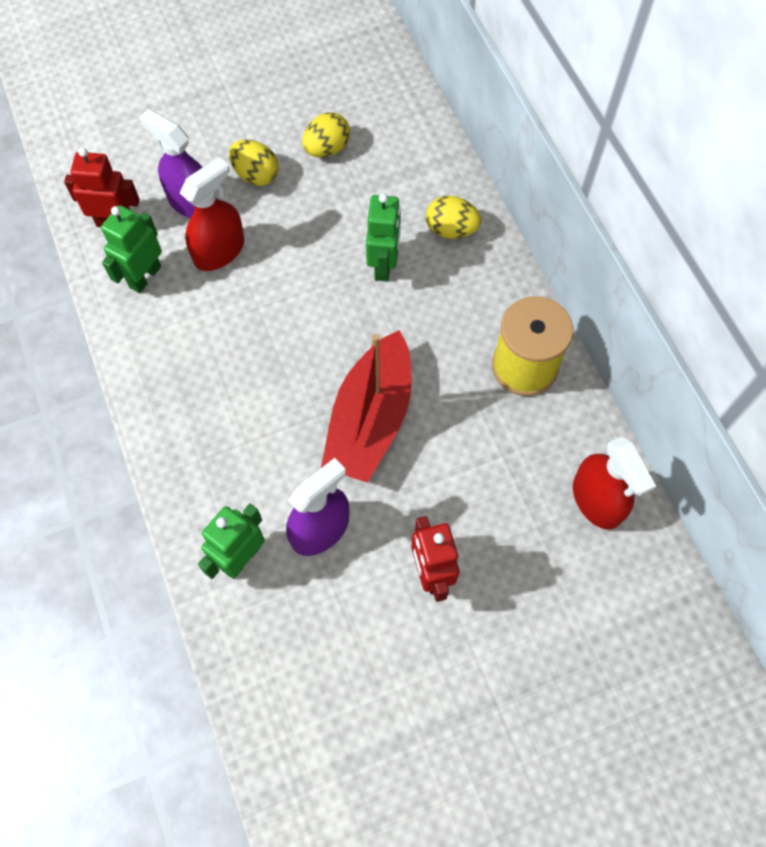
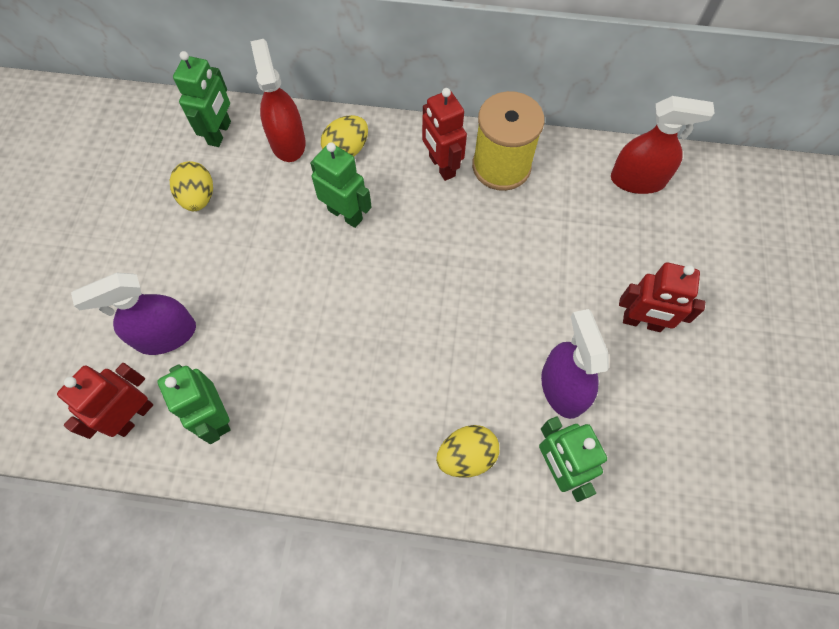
camera: 60 degrees left, 0 degrees up
red spray bottle [180,157,244,271] -> red spray bottle moved to [250,39,306,162]
yellow egg [229,140,279,186] -> yellow egg moved to [436,425,499,478]
red boat [321,330,412,483] -> none
none -> green robot [173,51,231,147]
none -> red robot [422,88,467,181]

